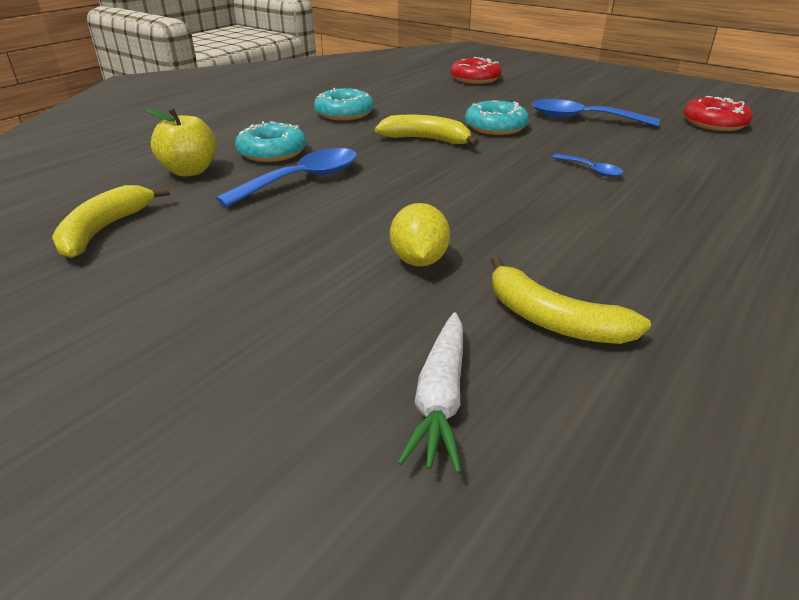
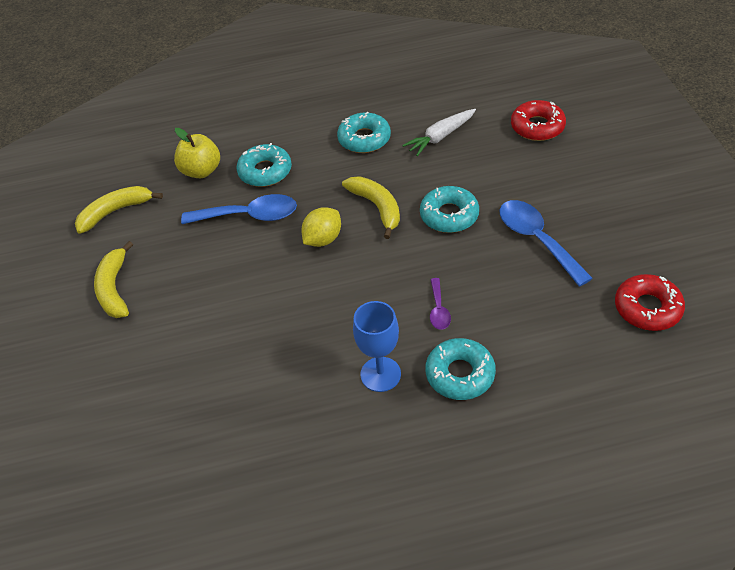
camera: 45 degrees right, 15 degrees up
yellow lemon [390,203,450,267] -> yellow lemon moved to [301,207,341,247]
white carrot [398,312,463,473] -> white carrot moved to [402,109,476,156]
yellow banana [491,256,651,344] -> yellow banana moved to [94,241,133,318]
blue spoon [552,154,623,177] -> purple spoon [430,278,451,330]
none -> blue goblet [353,301,401,392]
none -> turquoise donut [426,338,496,400]

